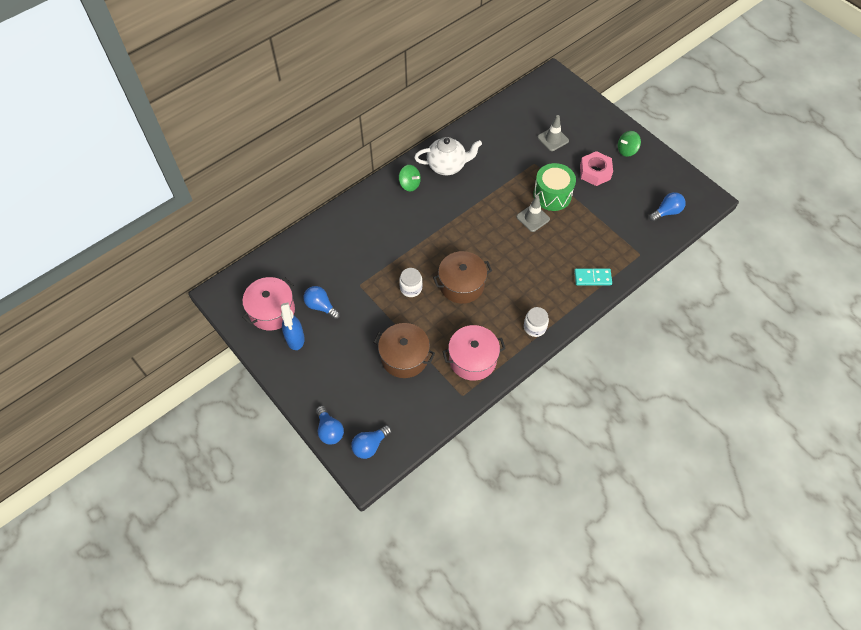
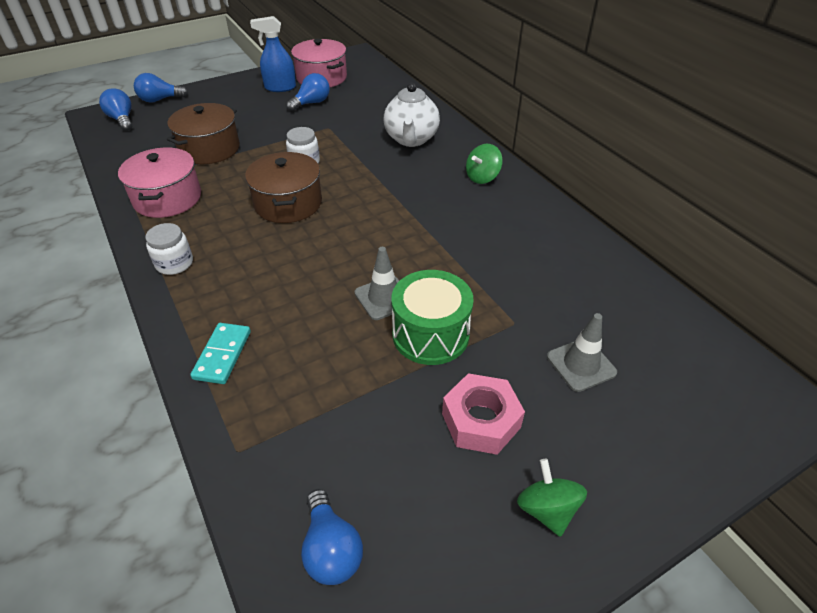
camera: 100 degrees right, 15 degrees down
white teapot [414,137,482,175] -> white teapot moved to [384,83,440,147]

